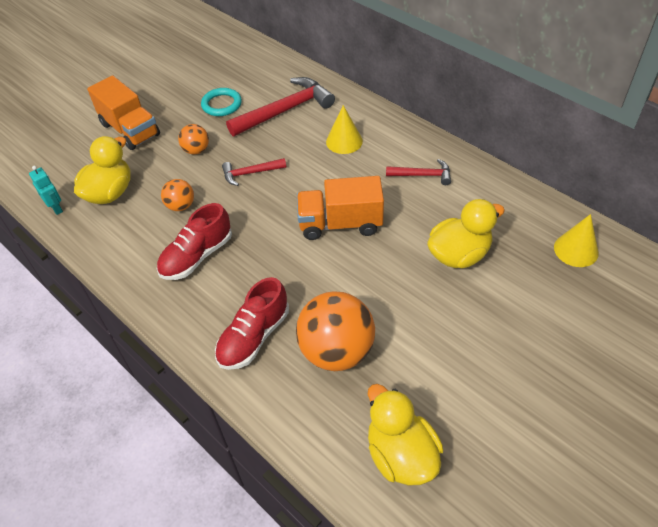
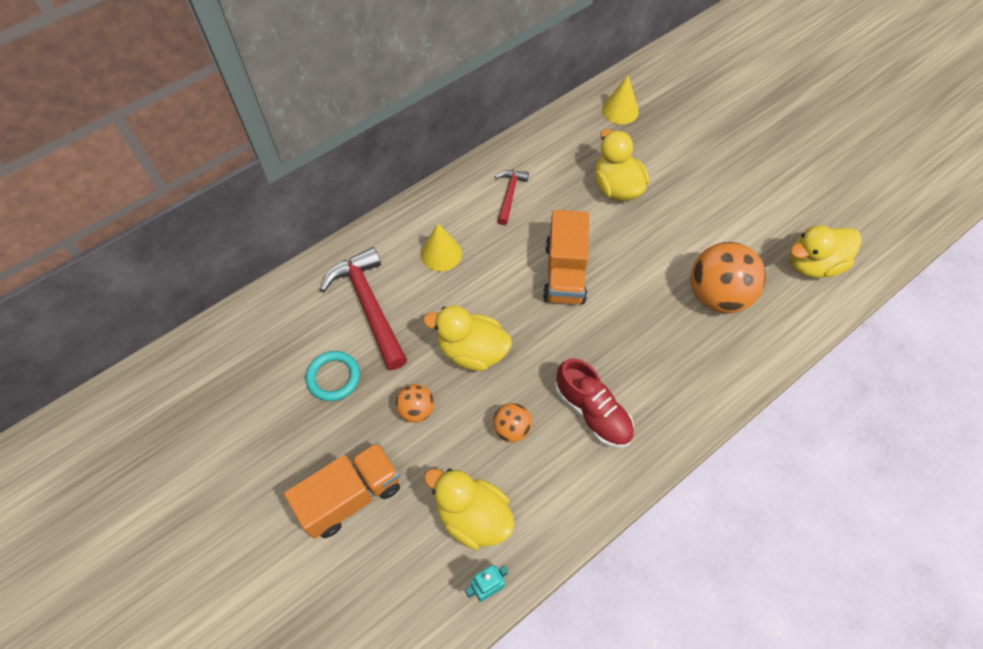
camera: 85 degrees left, 10 degrees up
red shoe [215,277,289,370] -> none
red hammer [222,158,287,186] -> yellow duck [423,305,512,371]

